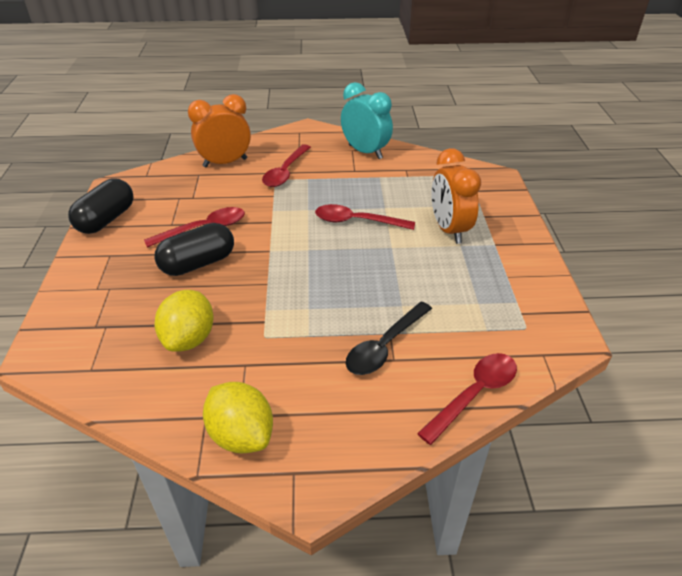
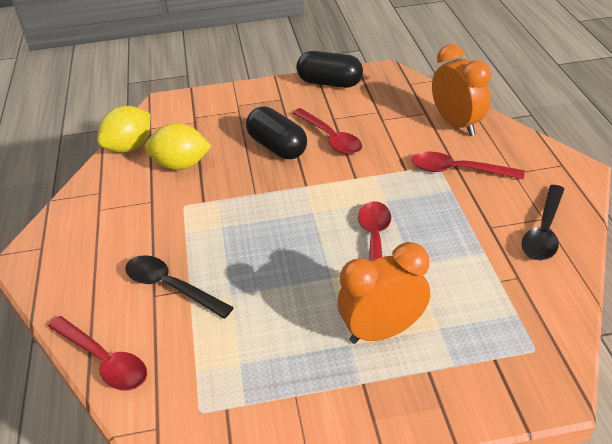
camera: 85 degrees right, 0 degrees up
yellow lemon [203,382,273,454] -> yellow lemon moved to [97,106,151,153]
turquoise clock [341,82,393,159] -> black spoon [522,185,564,260]

